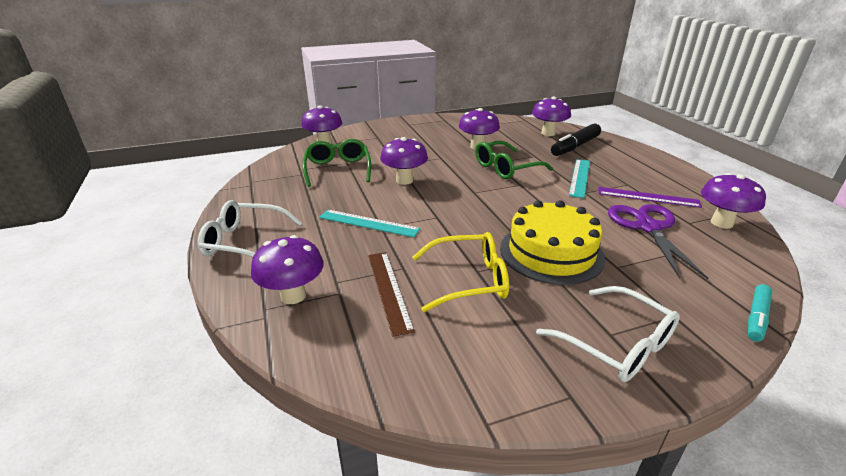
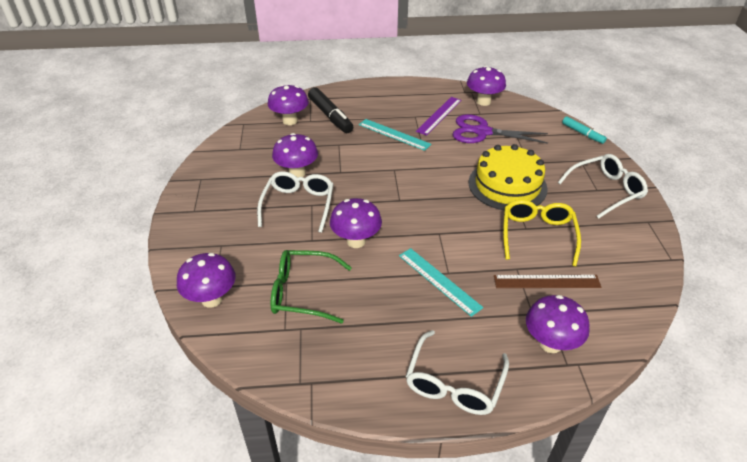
camera: 75 degrees left, 10 degrees up
turquoise ruler [319,210,421,238] -> turquoise ruler turned 75 degrees counterclockwise [399,248,484,317]
green glasses [475,141,553,179] -> none
none -> white glasses [257,171,334,233]

